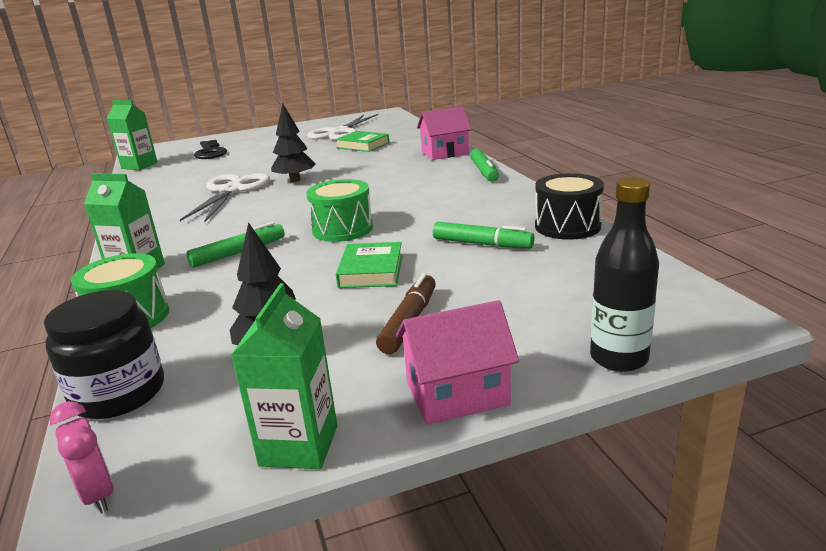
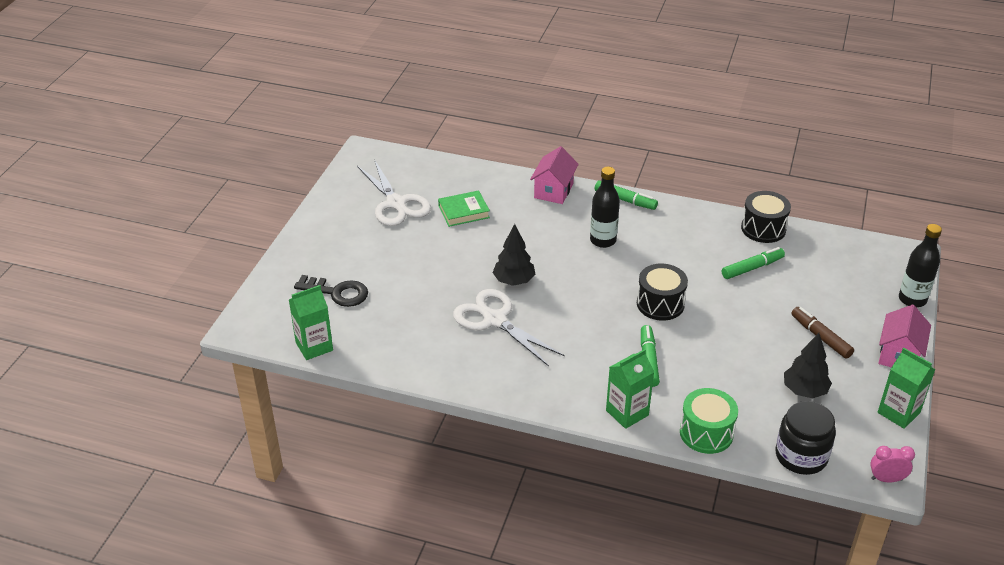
camera: 55 degrees left, 15 degrees up
green drum [306,179,373,242] -> black drum [637,264,688,321]
green book [336,242,403,288] -> none
none -> black bottle [590,167,620,248]

